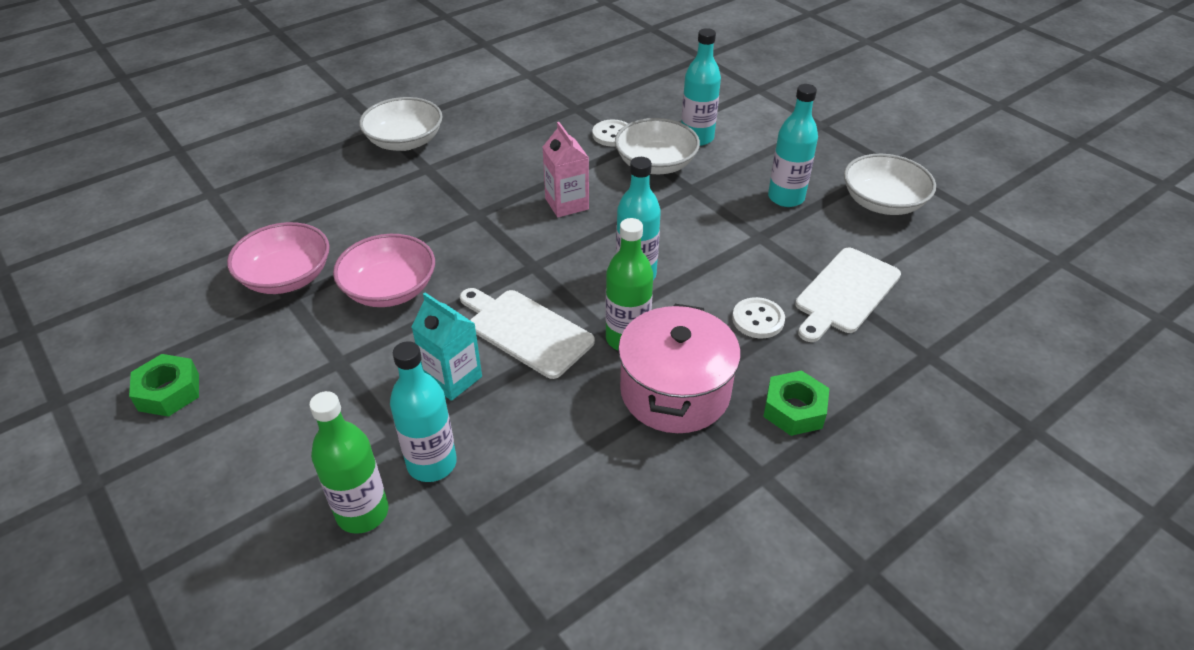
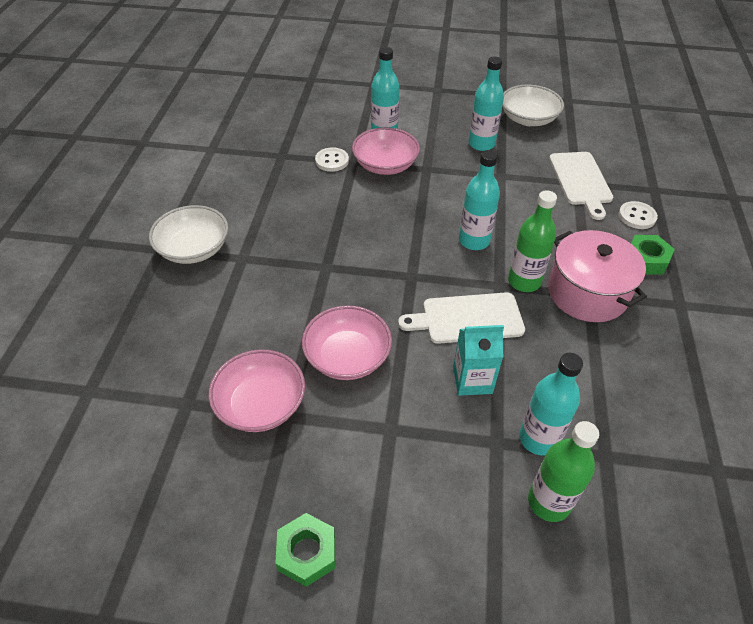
camera: 45 degrees left, 5 degrees up
pink carton [543,122,589,217] -> none
white bowl [615,118,700,174] -> pink bowl [352,127,420,175]
white button [732,297,785,338] -> white button moved to [619,201,658,229]

